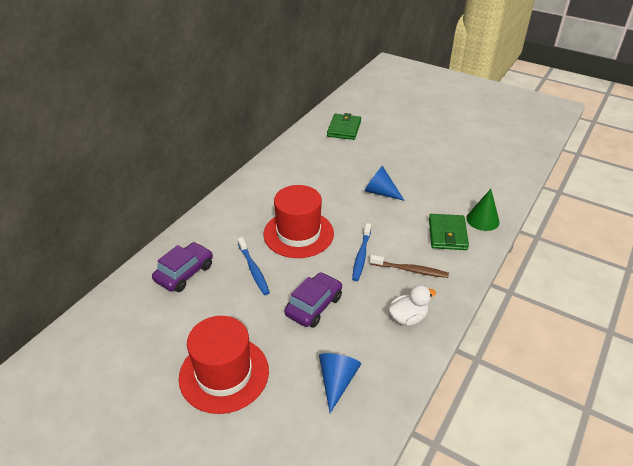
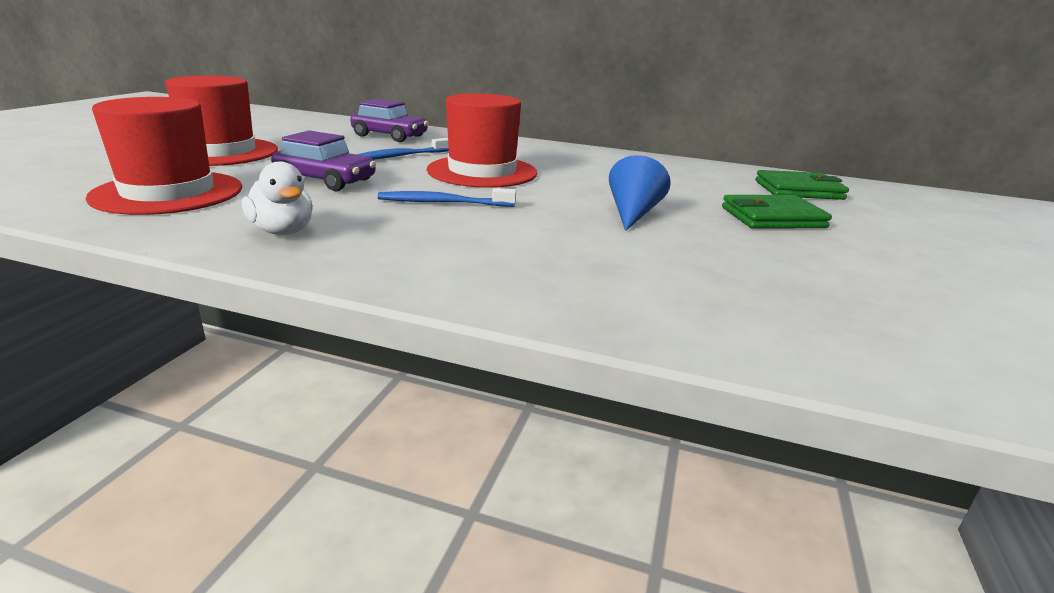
camera: 75 degrees right, 15 degrees down
blue cone [319,353,361,413] -> red hat [86,97,242,215]
brown toothbrush [370,255,449,278] -> none
green wallet [429,214,469,250] -> green wallet moved to [722,195,832,229]
green cone [466,189,500,231] -> none

